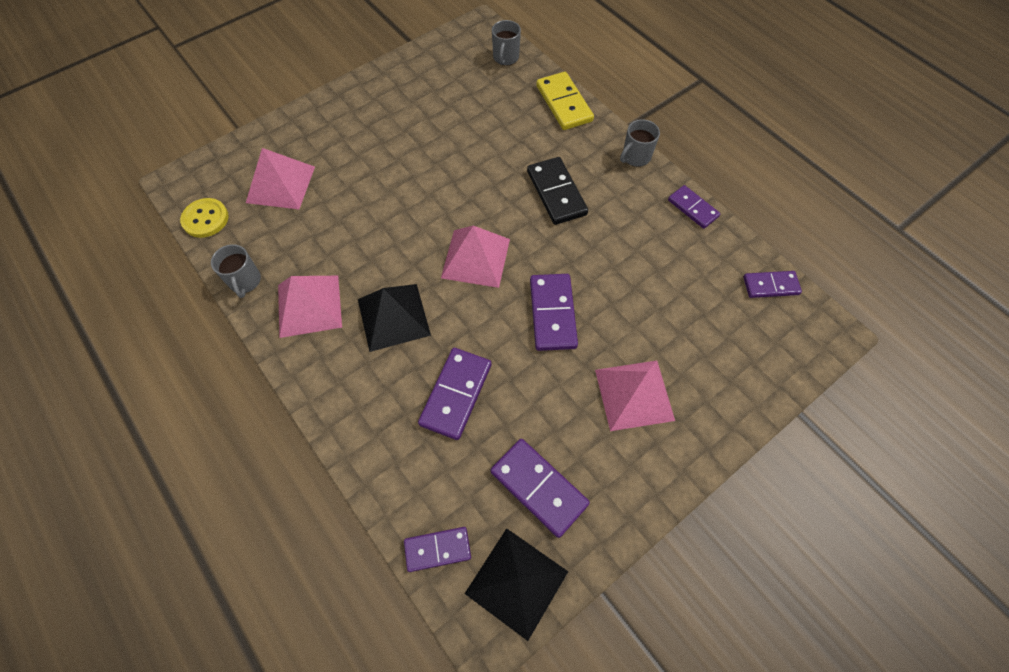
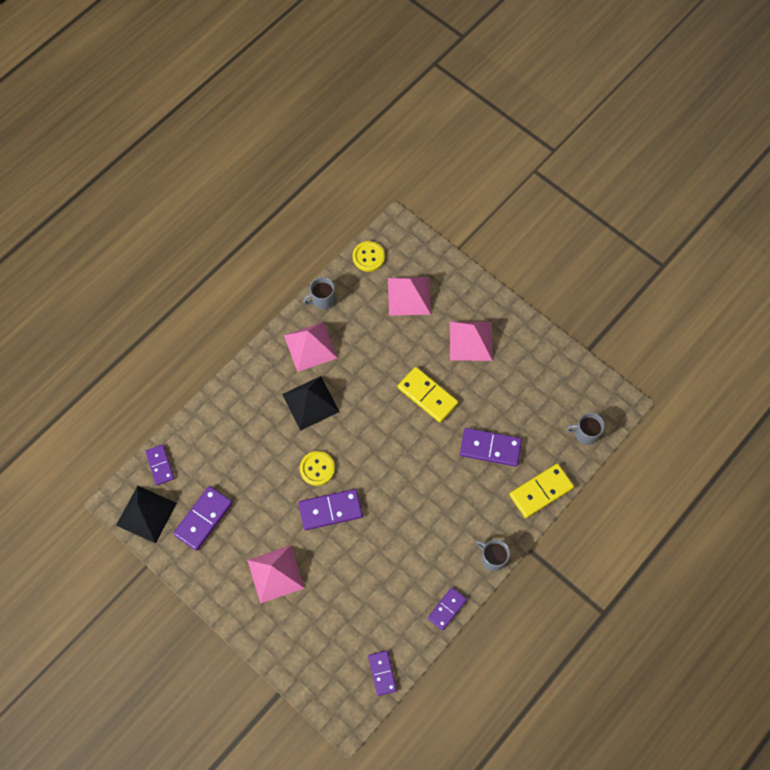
camera: 80 degrees right, 5 degrees up
purple domino [418,348,491,440] -> purple domino moved to [460,428,522,467]
pink pyramid [441,226,510,288] -> pink pyramid moved to [450,321,493,361]
black domino [527,157,588,225] -> none
none -> yellow button [300,451,335,486]
none -> yellow domino [398,367,458,423]

